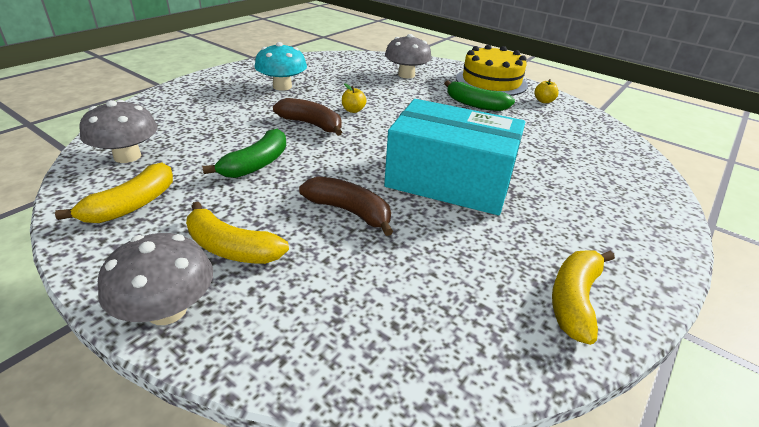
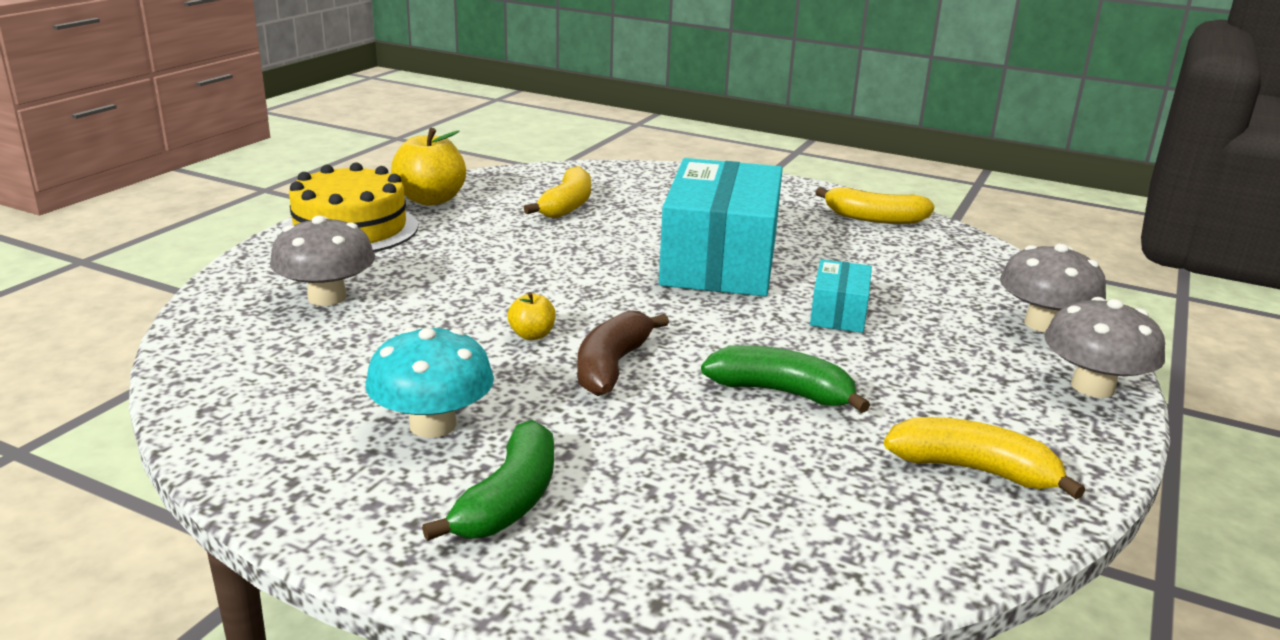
camera: 100 degrees left, 10 degrees down
grey mushroom [79,100,158,163] -> grey mushroom moved to [1000,244,1106,333]
yellow banana [186,202,289,264] -> yellow banana moved to [524,166,591,218]
brown banana [299,176,393,236] -> turquoise box [810,259,872,333]
green banana [444,80,515,111] -> green banana moved to [422,420,554,541]
yellow apple [535,79,558,103] -> yellow apple [391,128,466,205], size x2.00

